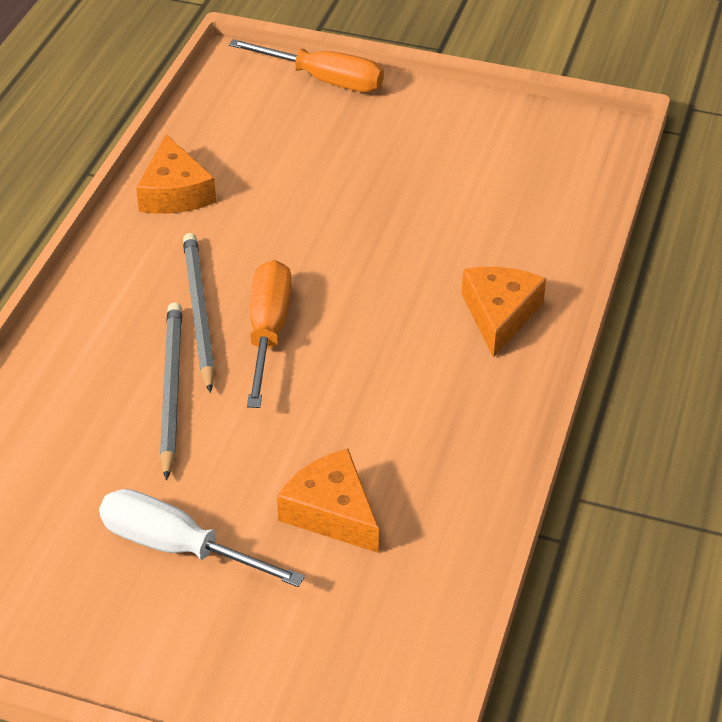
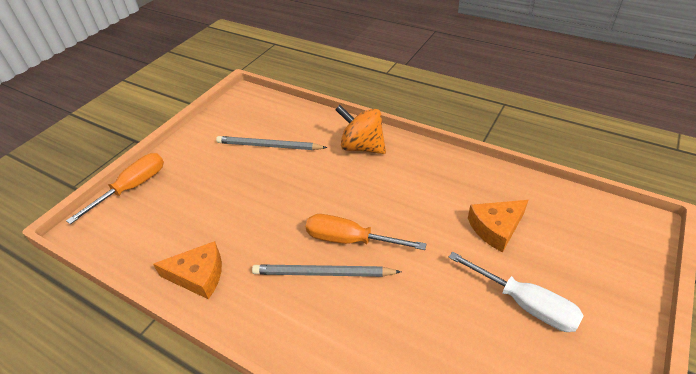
camera: 75 degrees left, 0 degrees up
white screwdriver [99,489,305,587] -> white screwdriver turned 90 degrees counterclockwise [448,252,584,332]
grey pencil [160,302,182,480] -> grey pencil moved to [216,136,327,150]
orange cheese [462,267,546,358] -> orange spinning top [335,105,386,154]

